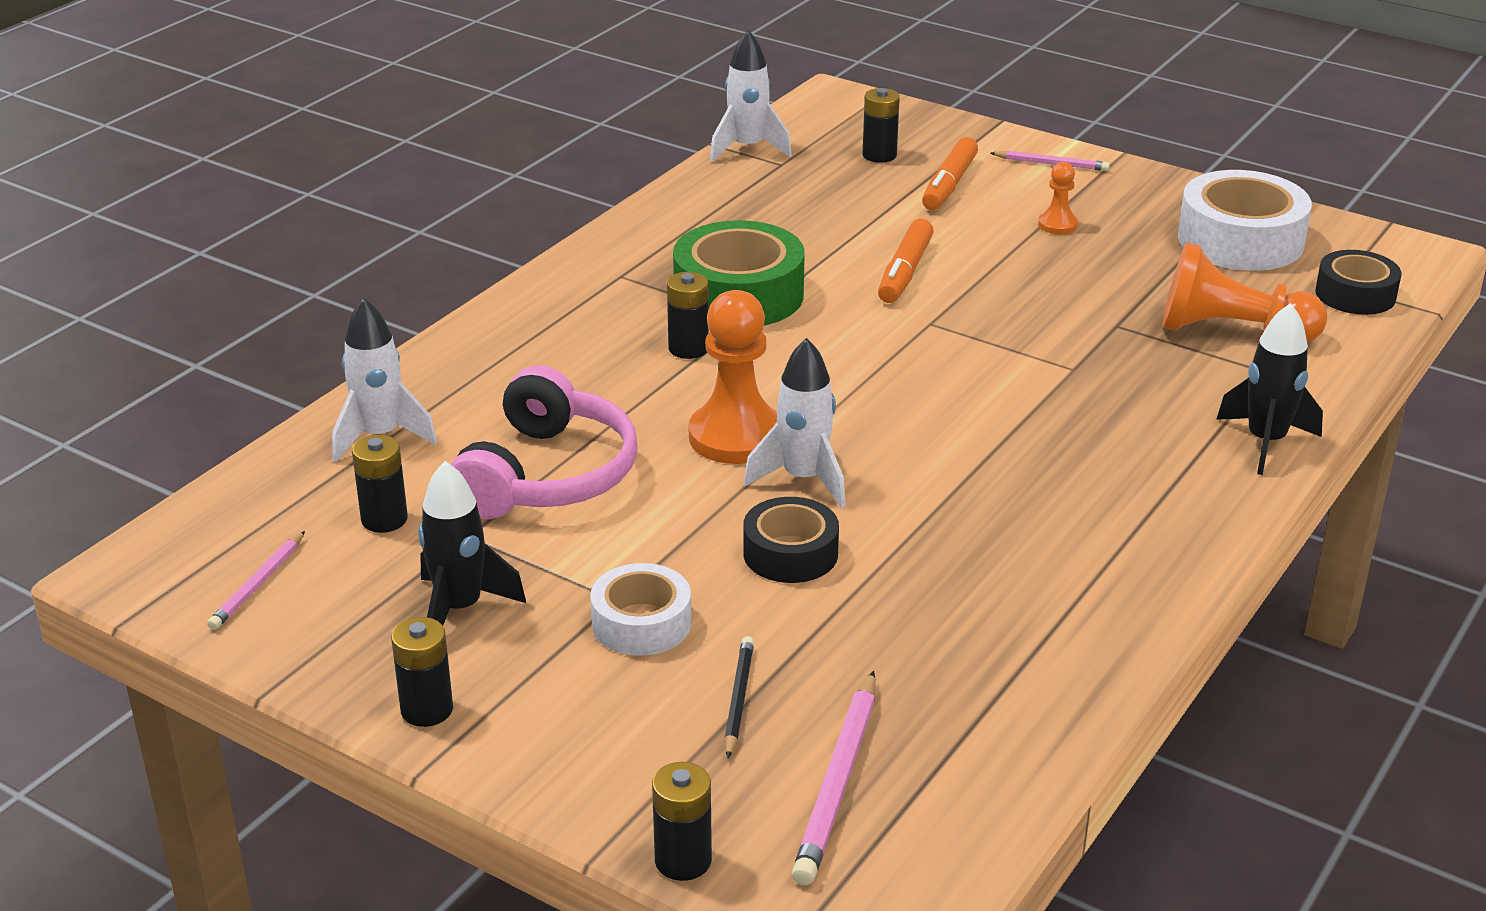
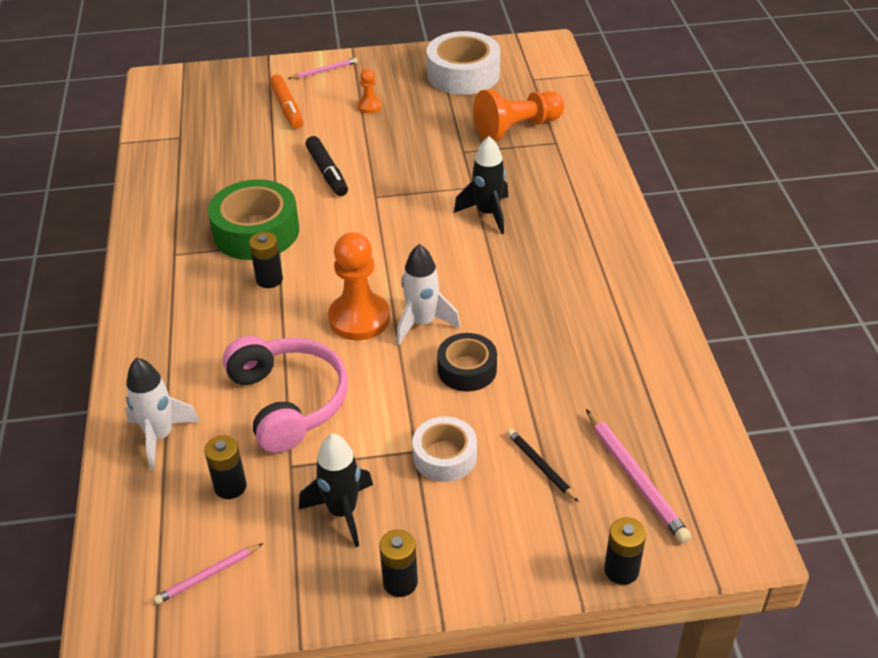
camera: 40 degrees left, 10 degrees up
pink pencil [207,531,305,630] -> pink pencil turned 75 degrees clockwise [154,543,263,605]
white rocket [710,30,792,162] -> none
black battery [863,88,900,163] -> none
orange marker [878,219,934,303] -> black marker [305,136,348,196]
black rocket [1216,303,1323,475] -> black rocket moved to [454,136,508,234]
black tape [1315,250,1401,315] -> none

